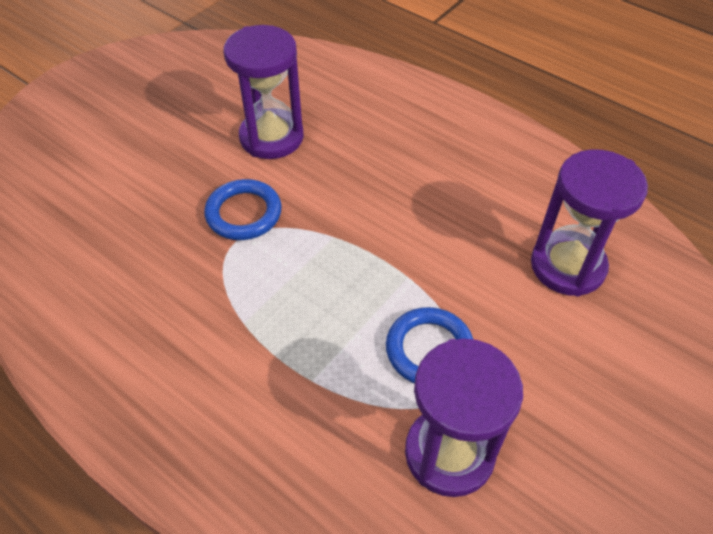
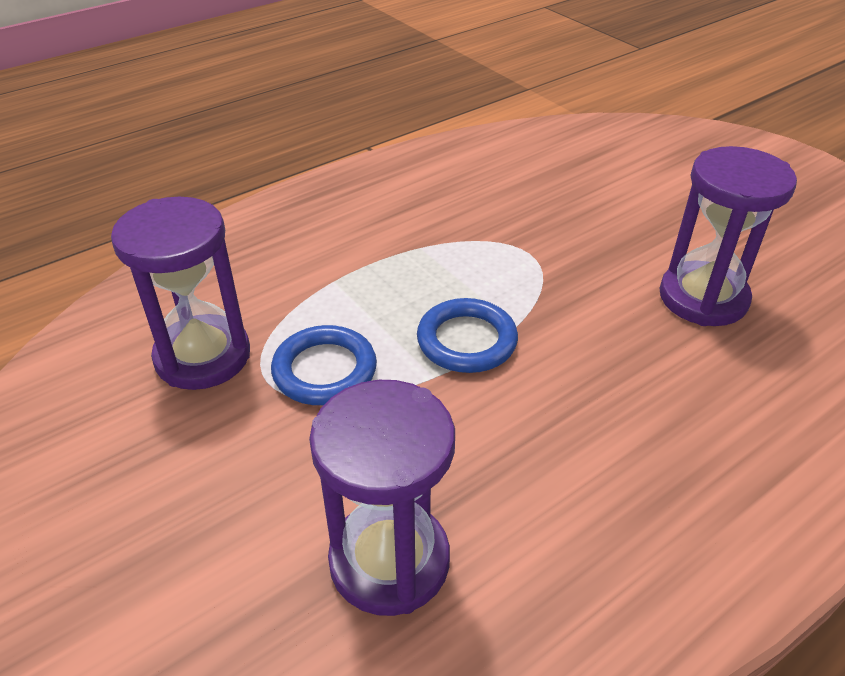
camera: 105 degrees right, 10 degrees down
blue ring [204,179,282,240] -> blue ring moved to [417,298,518,373]

